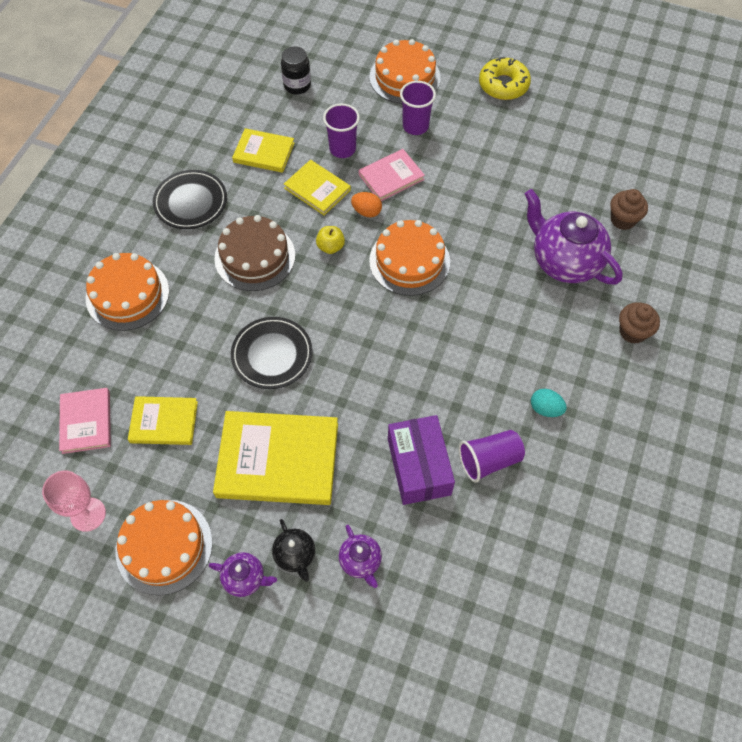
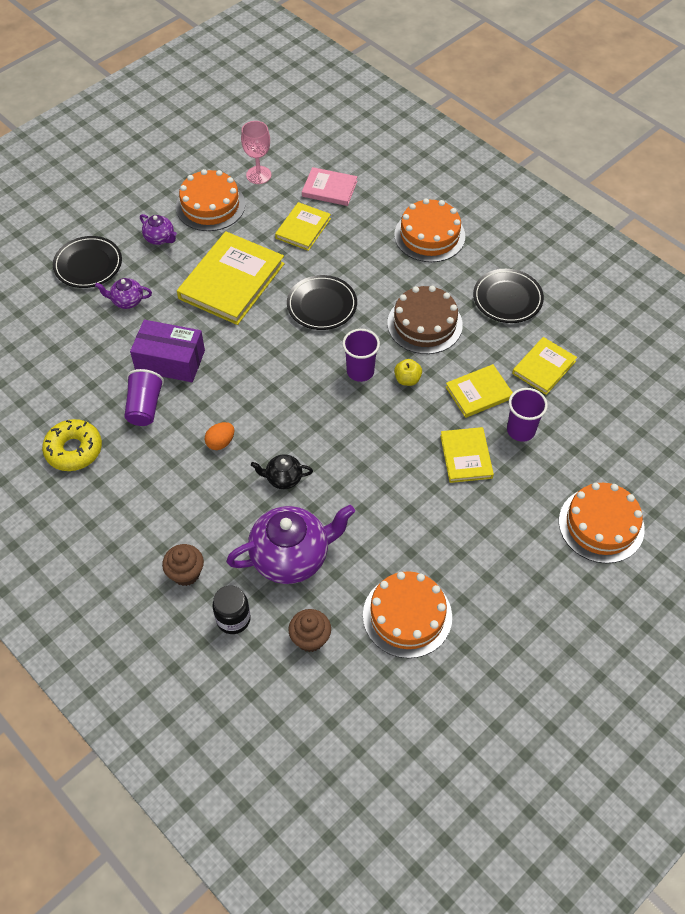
camera: 115 degrees right, 5 degrees down
purple teapot [209,552,277,597] -> purple teapot turned 90 degrees counterclockwise [140,214,177,245]
black teapot [272,519,315,582] -> black teapot moved to [251,454,313,489]
black jar [281,46,311,94] -> black jar moved to [212,585,251,634]
orange egg [351,192,382,217] -> orange egg moved to [205,422,234,450]
pink book [359,149,425,201] -> yellow book [440,427,494,483]
orange cake [369,220,450,296] -> orange cake moved to [363,571,452,658]
purple cup [400,81,436,135] -> purple cup moved to [342,329,380,382]
yellow donut [479,57,531,100] -> yellow donut moved to [42,419,102,471]
turquoise egg [531,389,567,417] -> none
none -> black plate [53,236,122,288]

